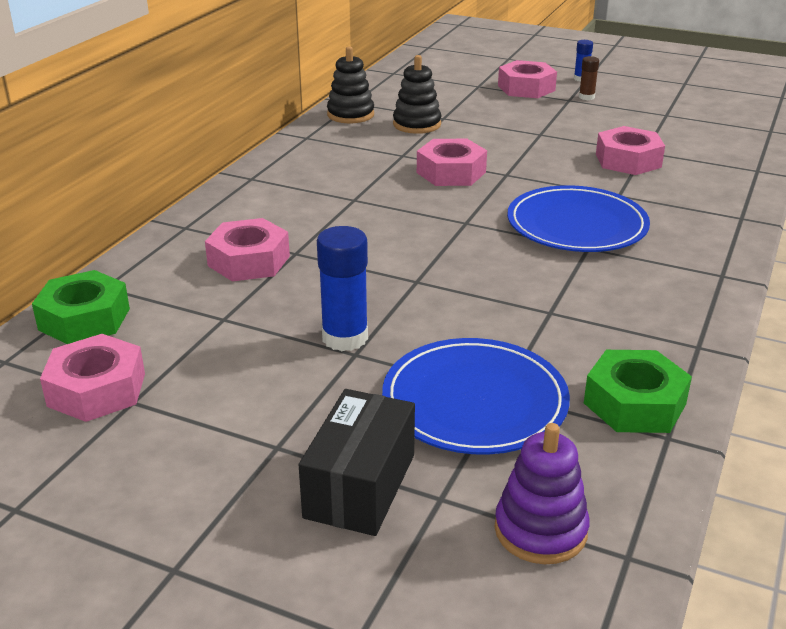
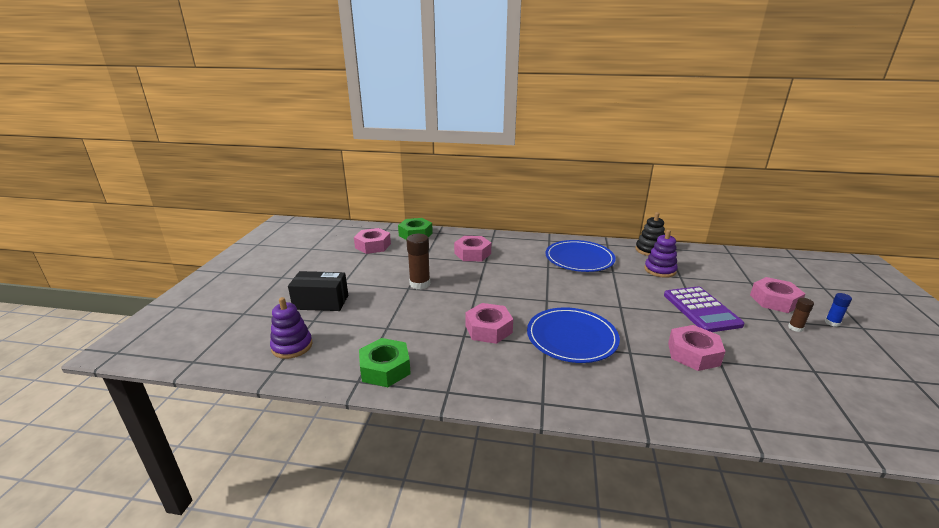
camera: 75 degrees right, 5 degrees down
blue glue stick [317,226,368,351] -> brown glue stick [406,234,430,289]
blue plate [382,338,570,455] -> blue plate moved to [545,240,616,272]
black stacking toy [393,55,442,134] -> purple stacking toy [644,230,678,278]
pink nut [417,139,487,186] -> pink nut moved to [465,303,513,344]
none -> purple calculator [664,286,745,332]

